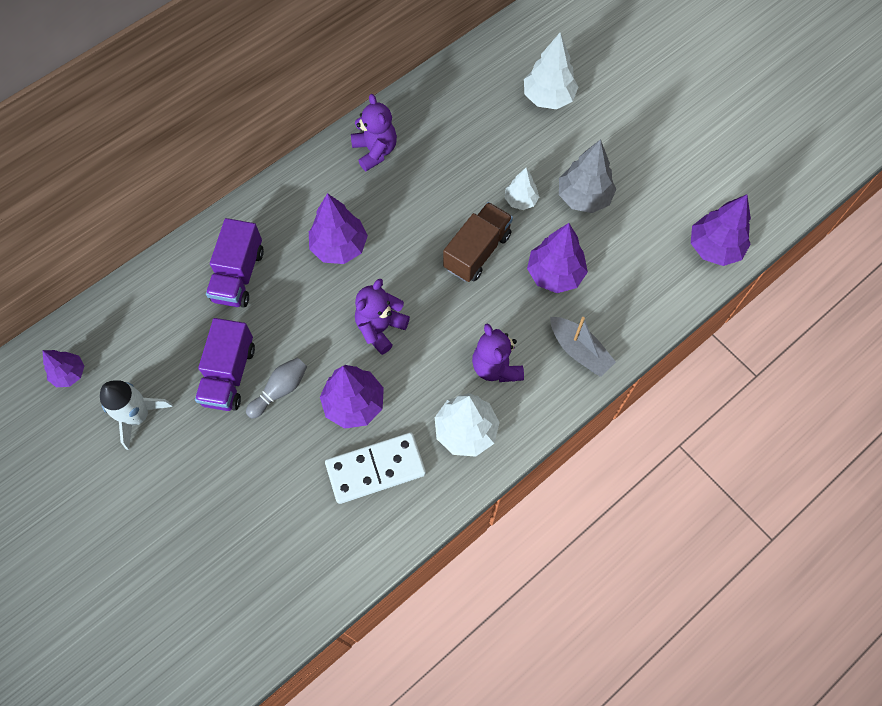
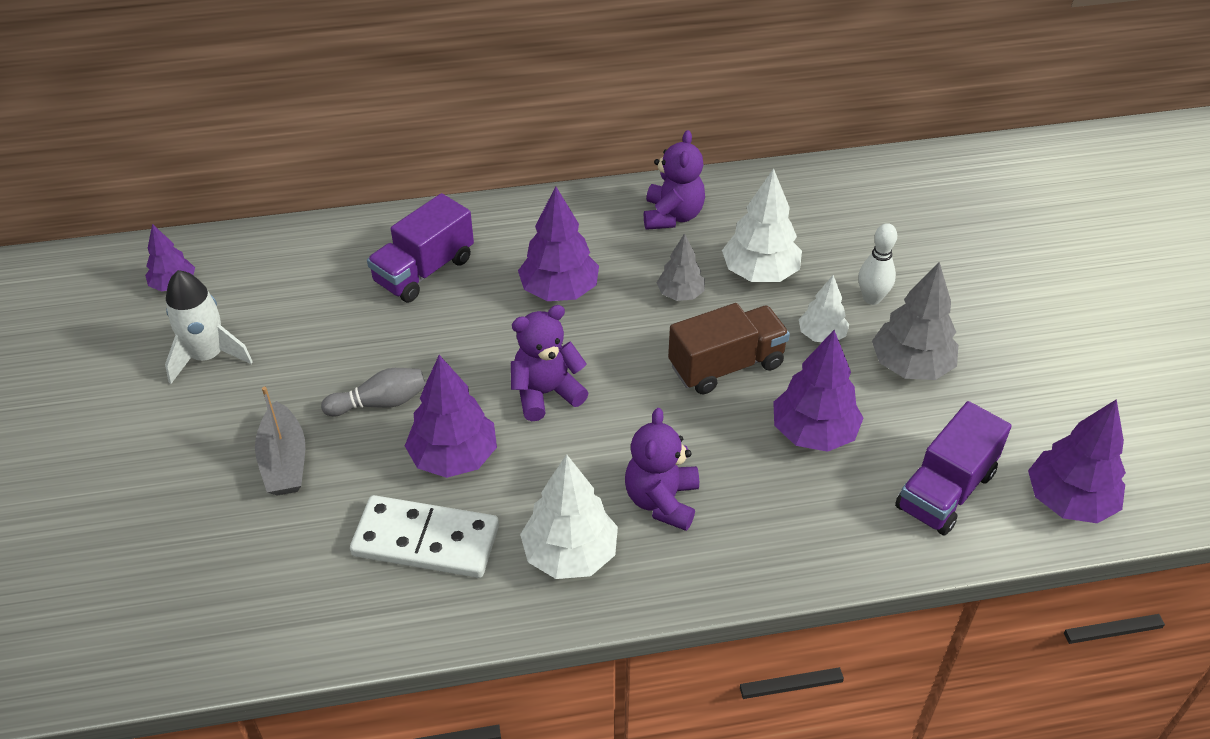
camera: 30 degrees right, 20 degrees down
purple truck [195,318,255,411] -> purple truck moved to [895,401,1012,536]
white tree [524,32,578,109] -> white tree moved to [722,168,802,282]
grey boat [550,317,616,377] -> grey boat moved to [255,387,305,496]
none -> grey tree [657,233,705,301]
none -> white bowling pin [858,223,897,305]

